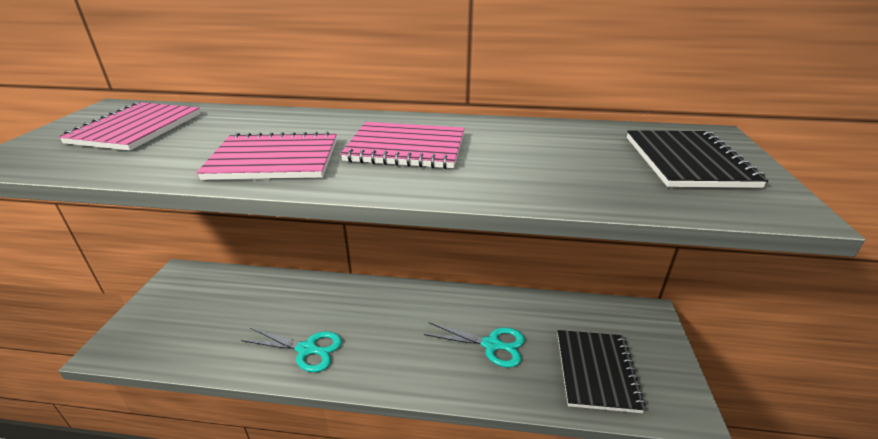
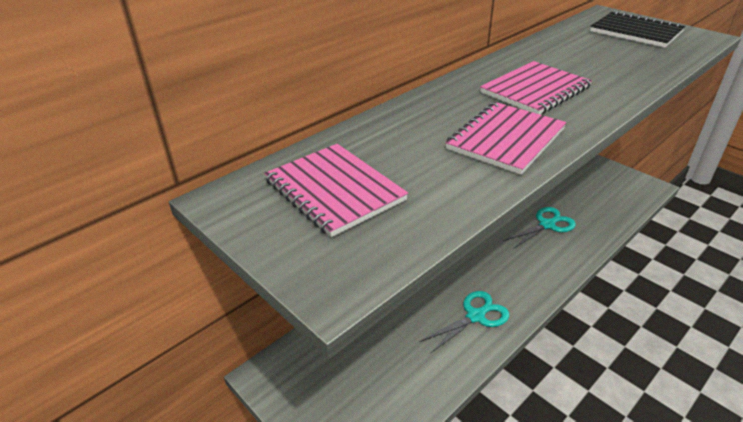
camera: 50 degrees left, 5 degrees up
black notebook [557,330,646,413] -> none

